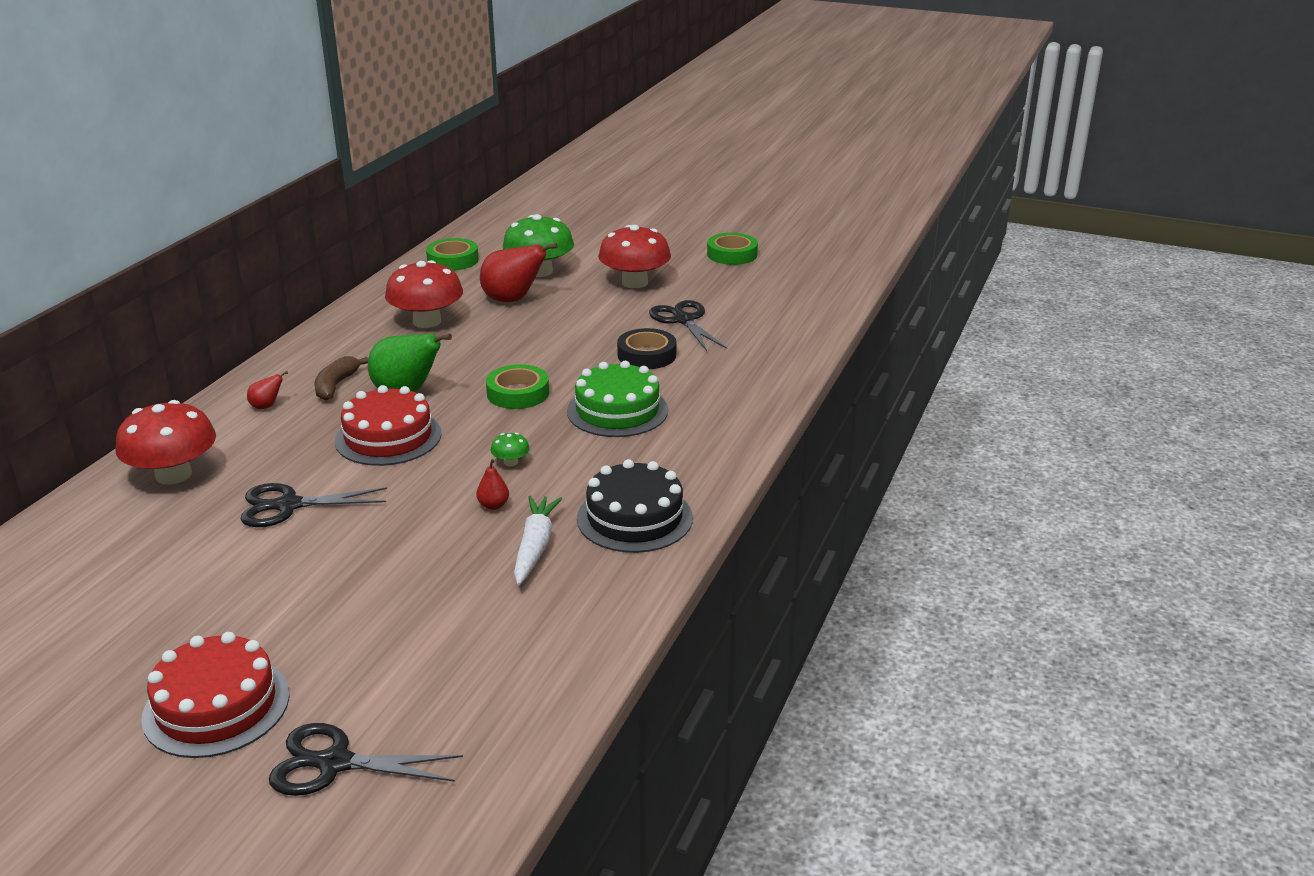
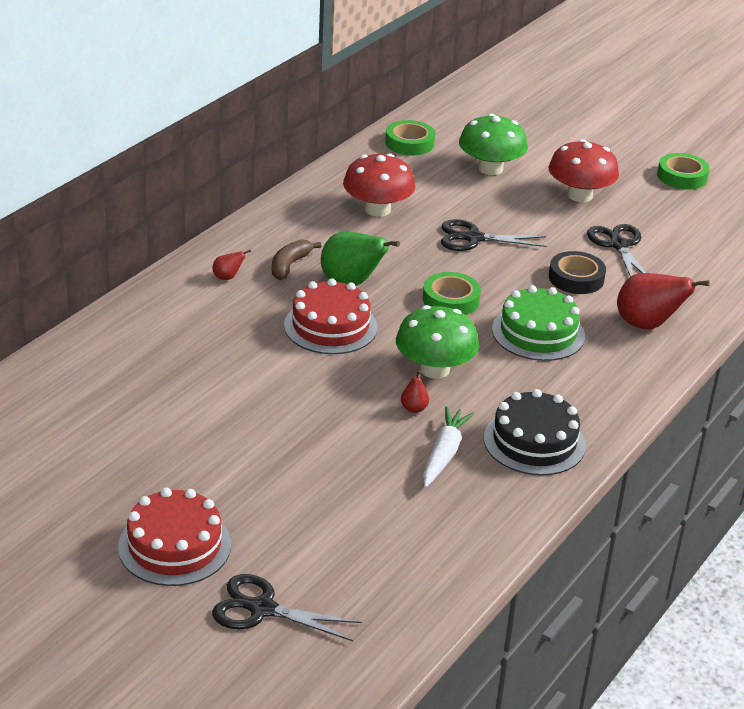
camera: 10 degrees right, 5 degrees up
red mushroom [115,400,216,485] -> none
black scissors [240,483,387,527] -> black scissors moved to [441,219,547,251]
red pear [480,243,558,302] -> red pear moved to [617,273,710,329]
green mushroom [491,433,530,466] -> green mushroom [396,305,479,379], size x2.40

